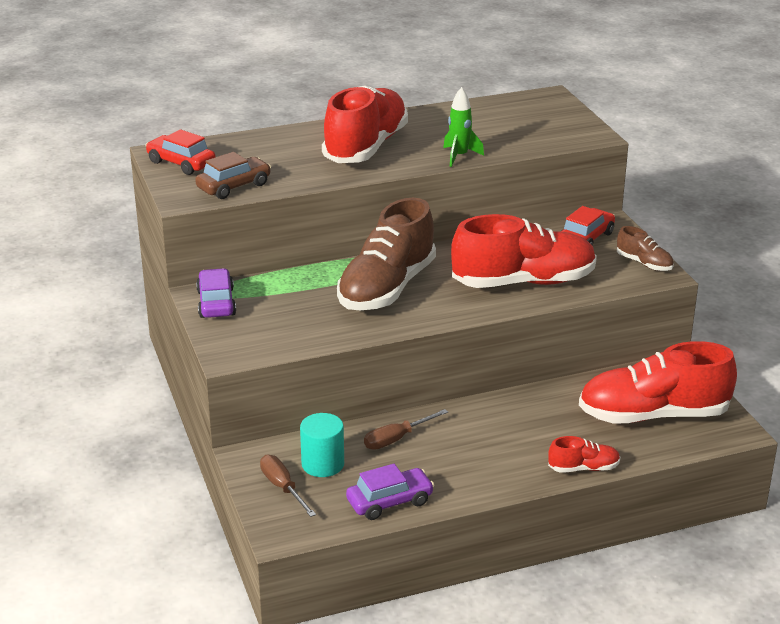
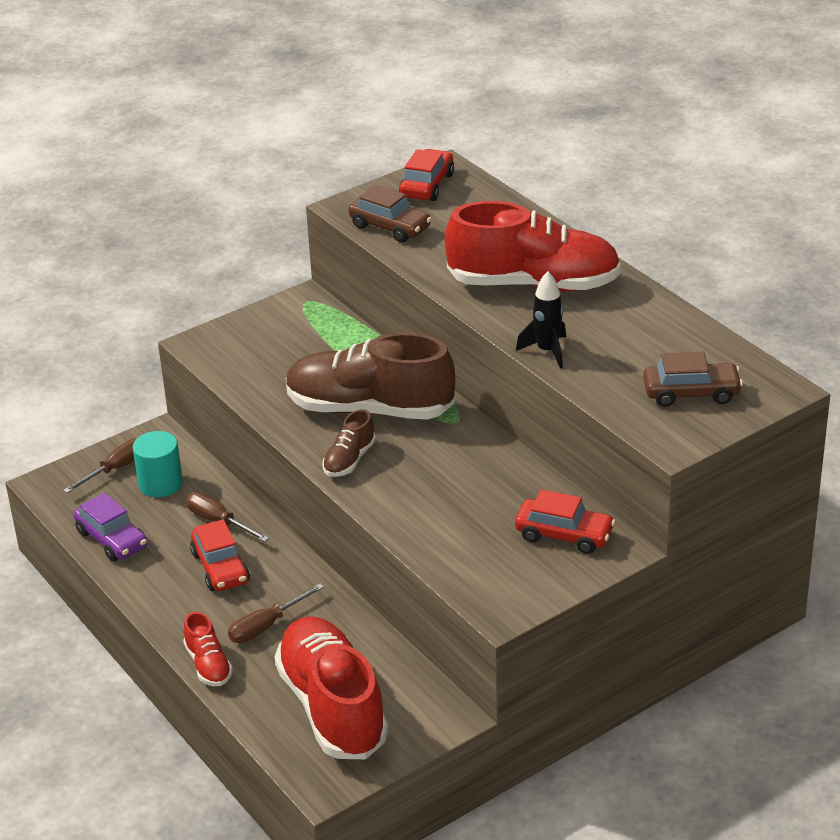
camera: 75 degrees right, 5 degrees up
purple car [196,268,236,318] -> none
green rocket [443,87,484,167] -> black rocket [516,271,566,369]
red shoe [451,214,597,288] -> none
brown shoe [617,226,674,271] -> brown shoe moved to [322,409,376,477]
none -> red car [190,519,250,591]
none -> brown screwdriver [228,584,324,643]
none -> brown car [643,352,743,407]

